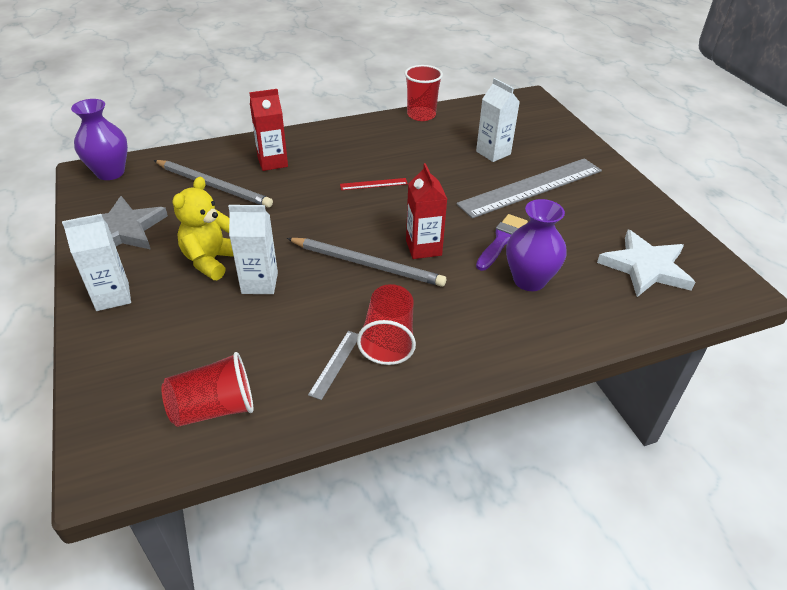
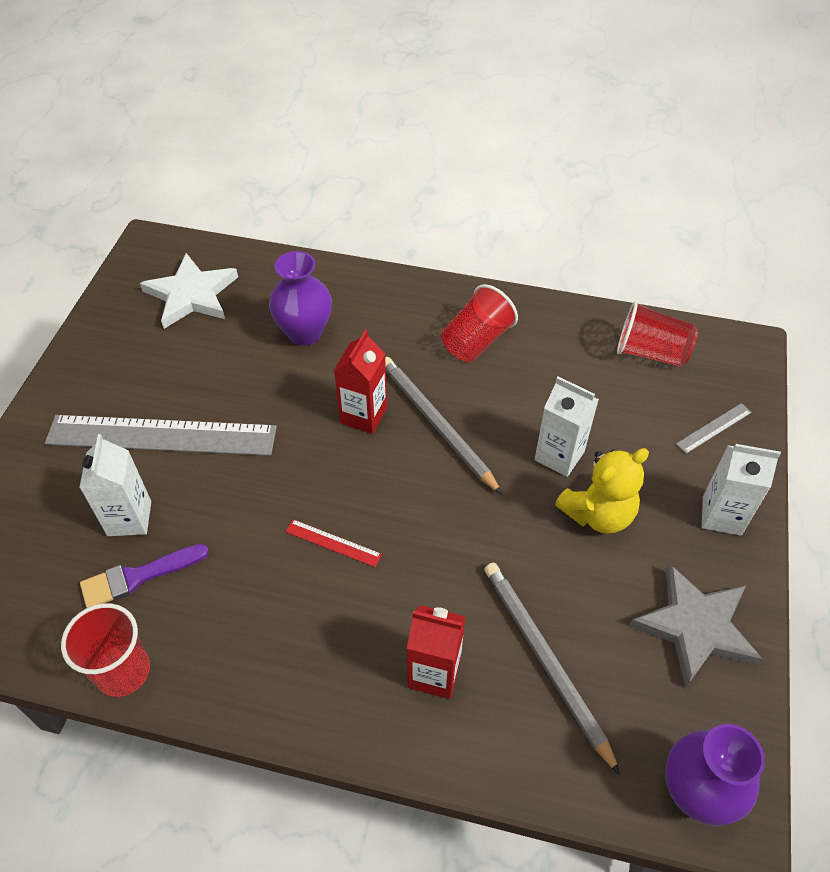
camera: 145 degrees left, 10 degrees up
grey ruler [308,331,358,400] -> grey ruler moved to [676,403,752,454]
purple brush [476,214,528,271] -> purple brush moved to [80,544,209,608]

